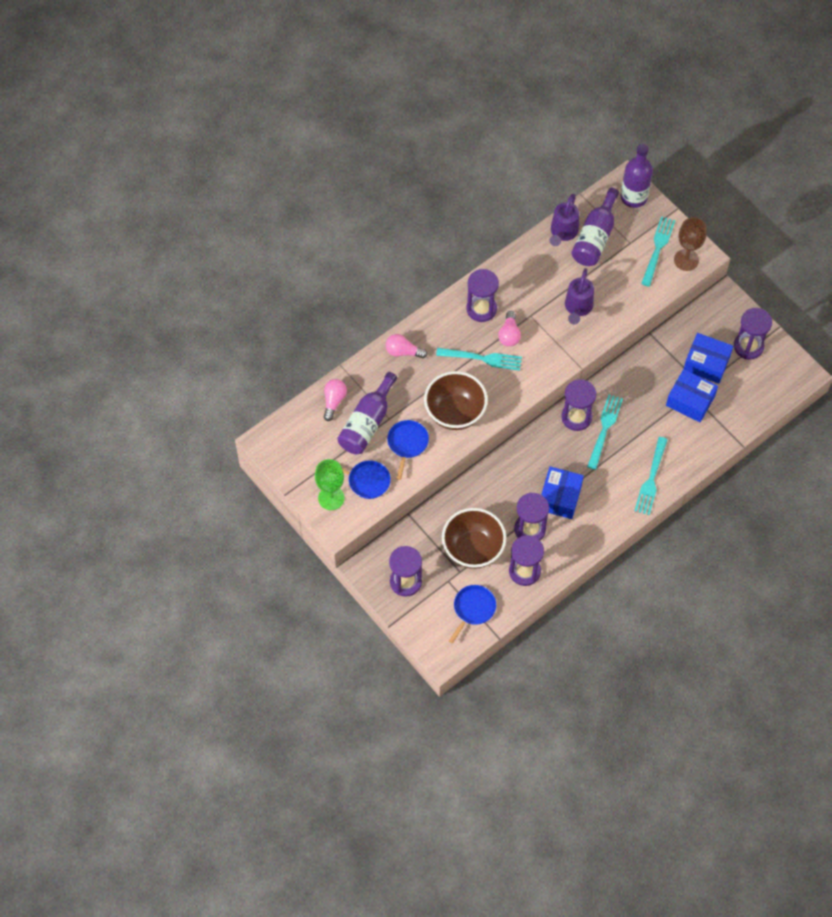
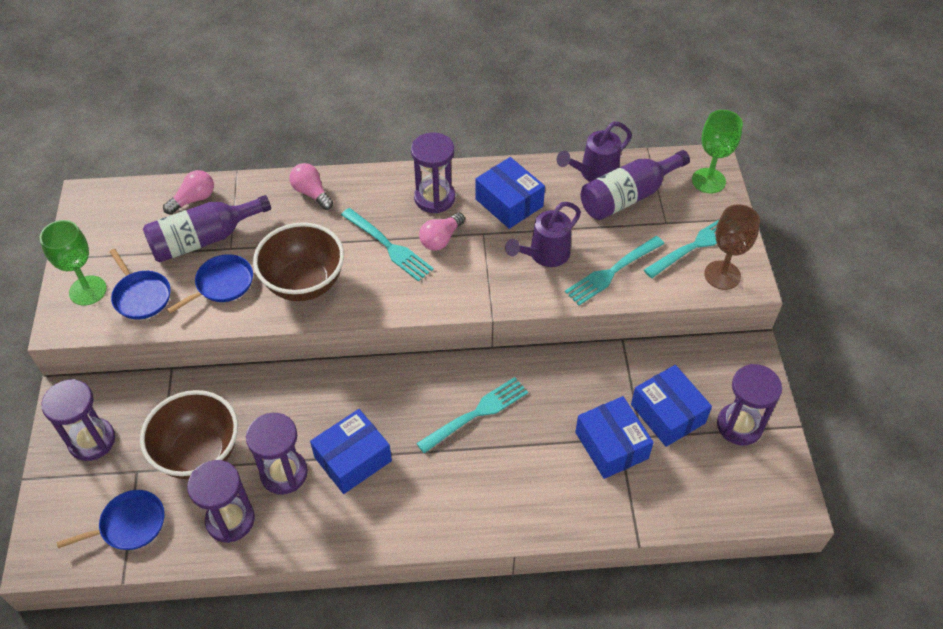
camera: 35 degrees right, 10 degrees down
purple hourglass [561,379,596,431] -> none
purple bottle [621,144,653,208] -> green goblet [692,110,743,194]
turquoise fork [635,437,668,515] -> turquoise fork moved to [565,236,665,305]
none -> blue box [475,157,545,229]

